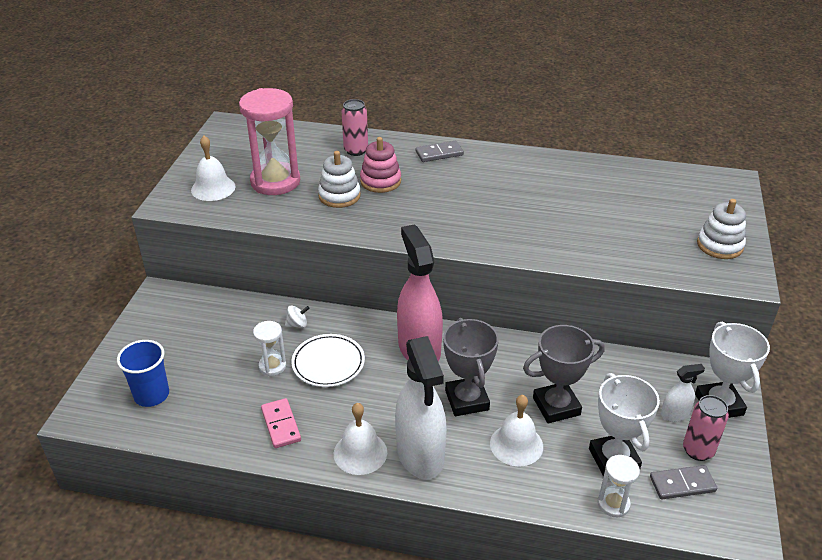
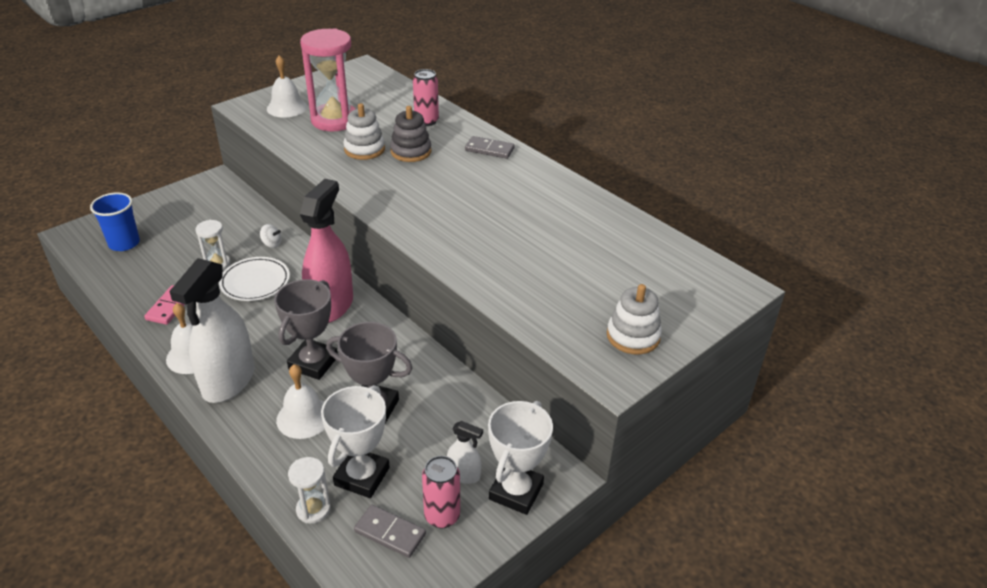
camera: 35 degrees right, 0 degrees up
pink stacking toy [360,137,401,193] -> grey stacking toy [390,106,431,162]

